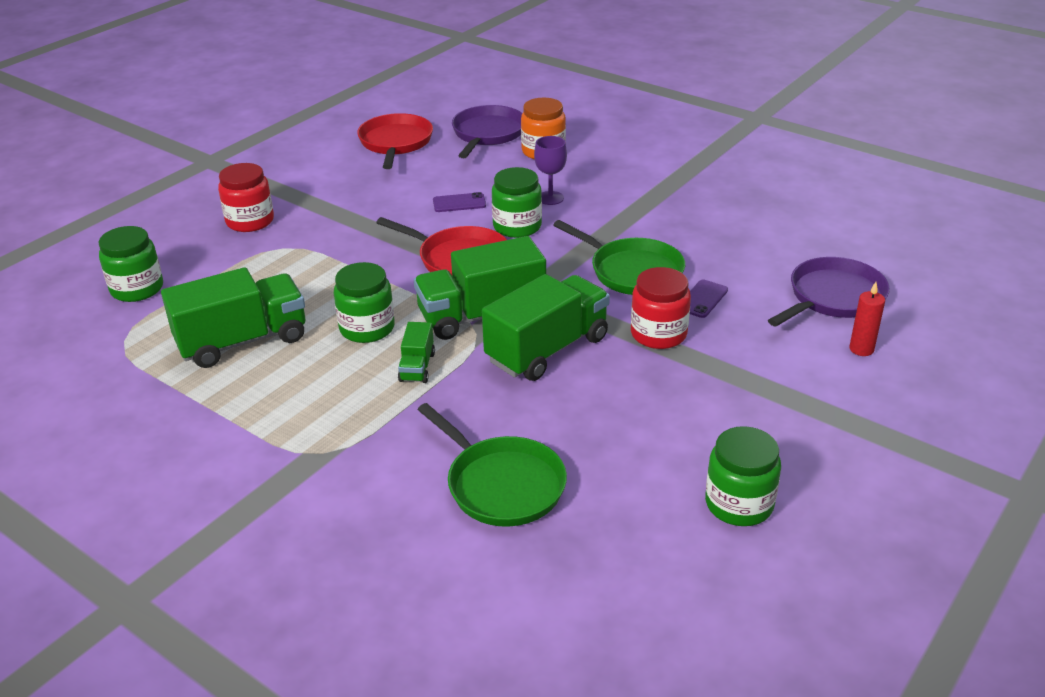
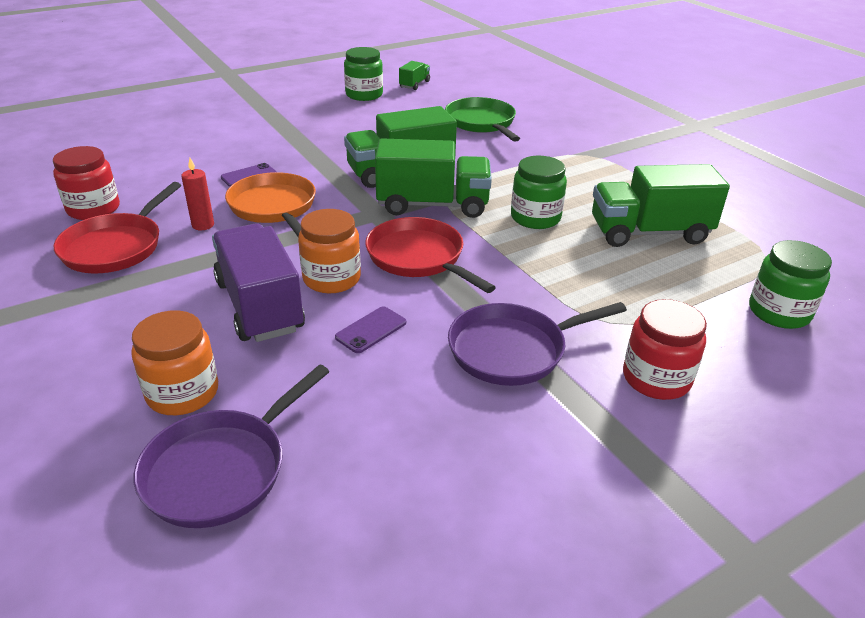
camera: 160 degrees left, 0 degrees up
red pan [357,113,433,169] -> red pan moved to [54,182,181,273]
green truck [398,322,435,383] -> green truck moved to [399,61,430,90]
purple phone [433,192,486,212] -> purple phone turned 60 degrees counterclockwise [335,306,406,353]
green jar [492,167,542,238] -> orange jar [298,209,361,293]
purple goblet [534,136,567,205] -> purple truck [212,223,305,342]
green pan [553,220,685,295] -> orange pan [225,172,316,237]
red jar [631,267,691,349] -> red jar moved to [53,146,120,220]
purple pan [768,257,890,327] -> purple pan moved to [448,302,627,386]
red candle [849,282,885,356] -> red candle moved to [181,158,214,230]

